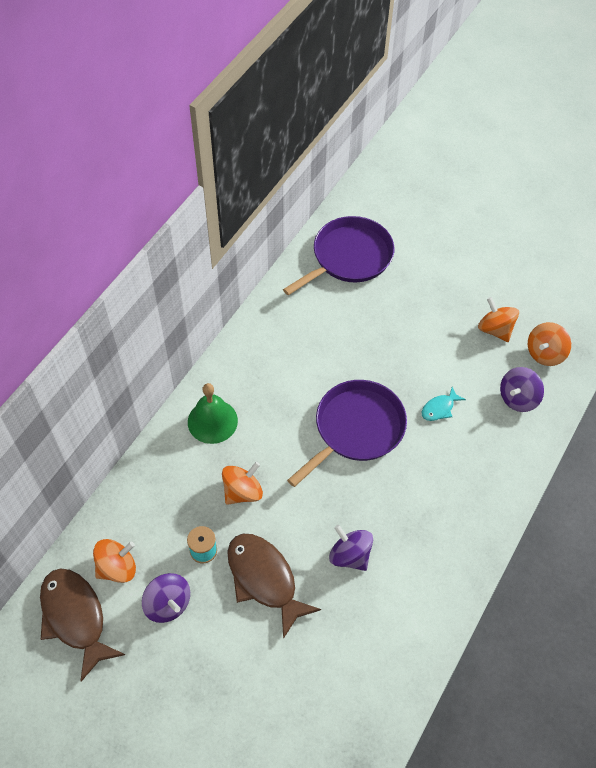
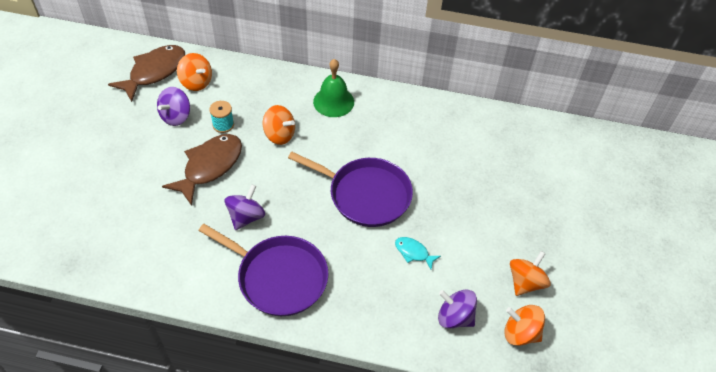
camera: 70 degrees right, 5 degrees down
purple pan [283,216,394,296] -> purple pan moved to [199,224,328,316]

